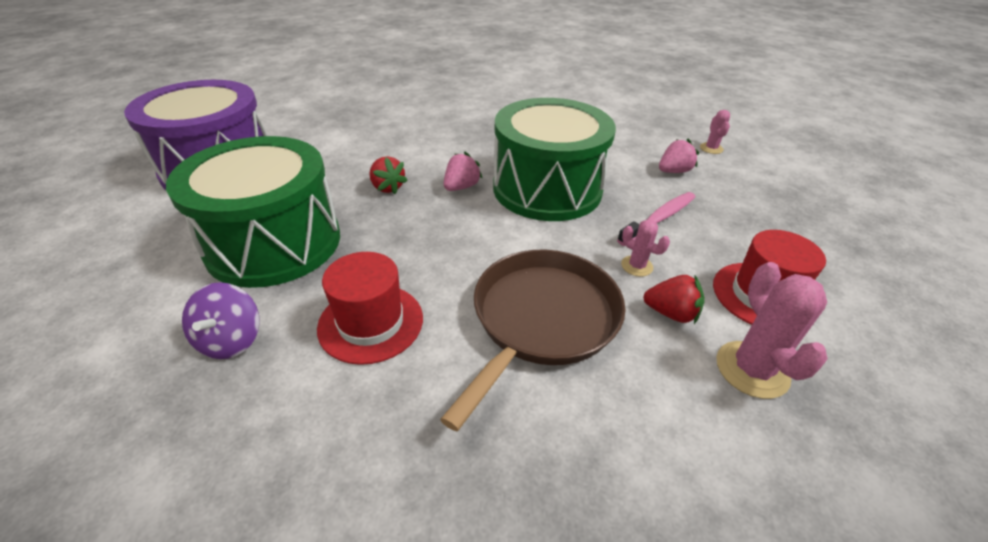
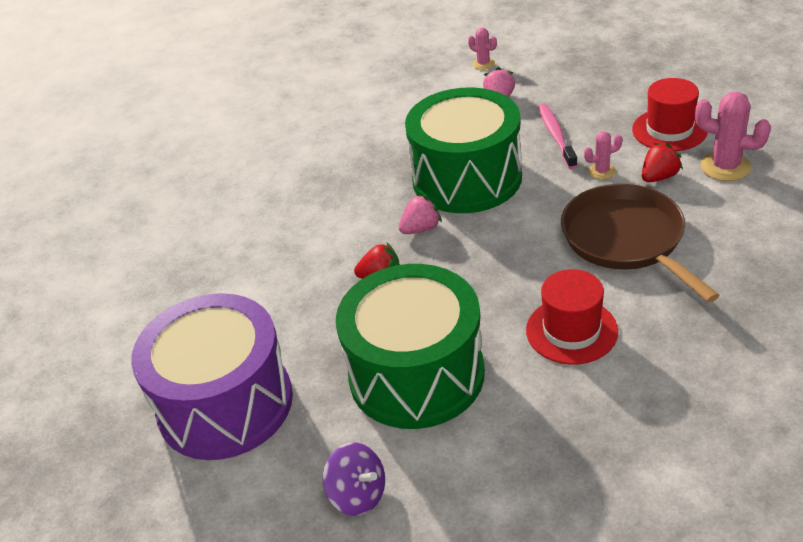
camera: 50 degrees left, 0 degrees up
purple spinning top [182,282,260,359] -> purple spinning top moved to [323,442,385,516]
pink strawberry [444,152,483,191] -> pink strawberry turned 75 degrees clockwise [399,194,442,234]

